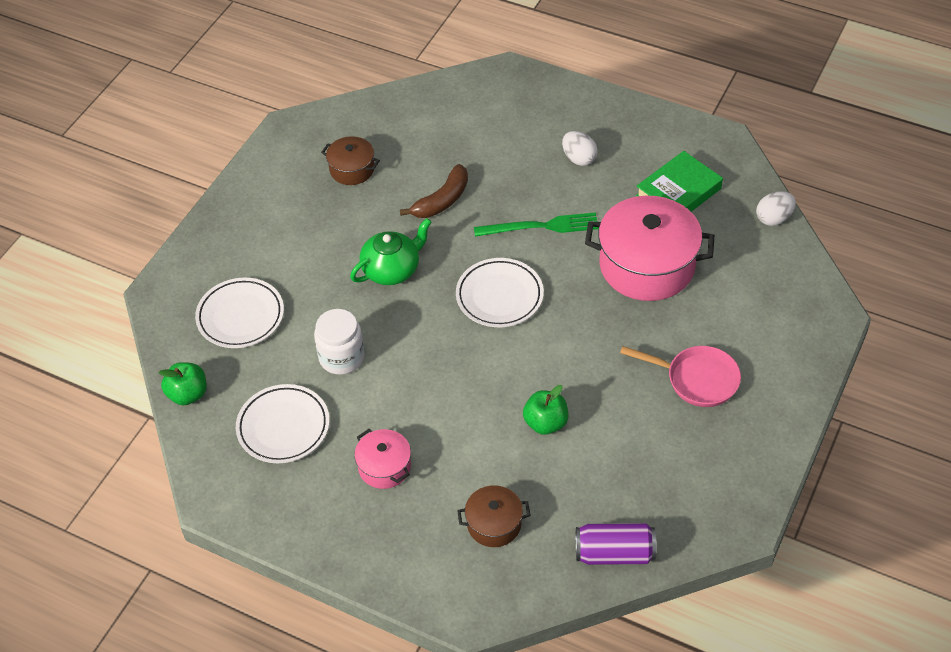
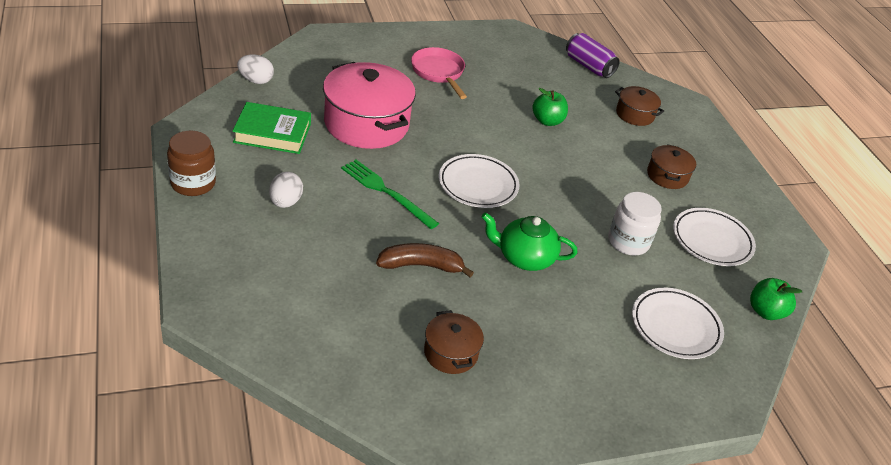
camera: 140 degrees left, 10 degrees down
pink pot [354,429,411,489] -> brown pot [647,144,696,189]
none -> brown jar [167,131,216,196]

